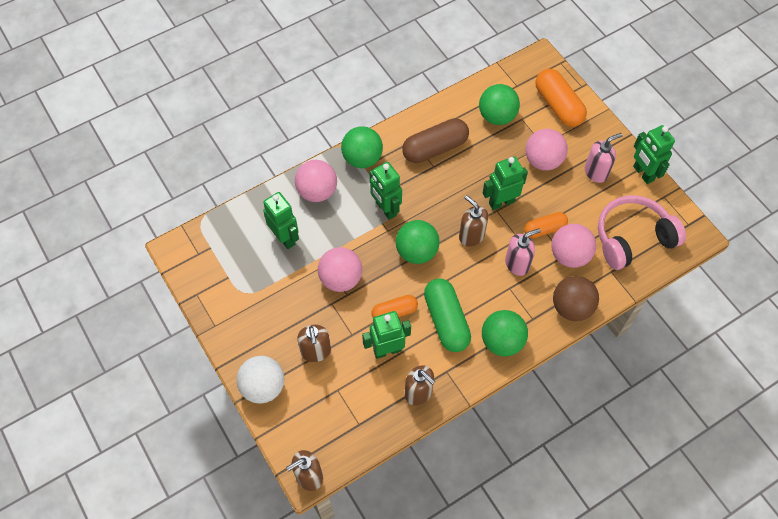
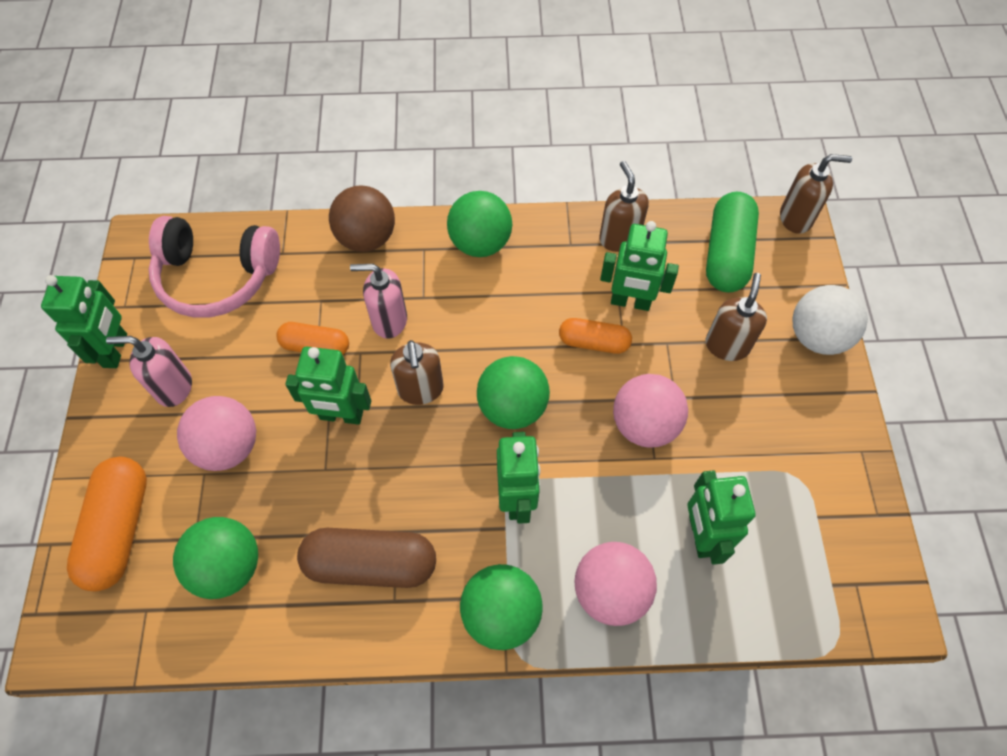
camera: 150 degrees left, 0 degrees up
green capsule [424,278,471,352] -> green capsule moved to [706,192,759,293]
pink ball [551,224,596,268] -> none

